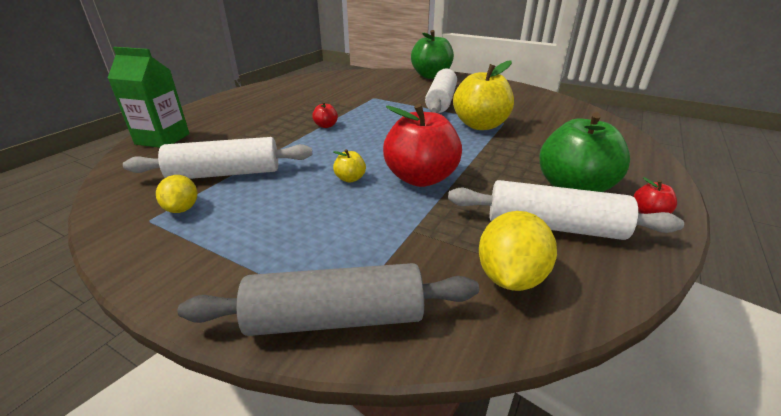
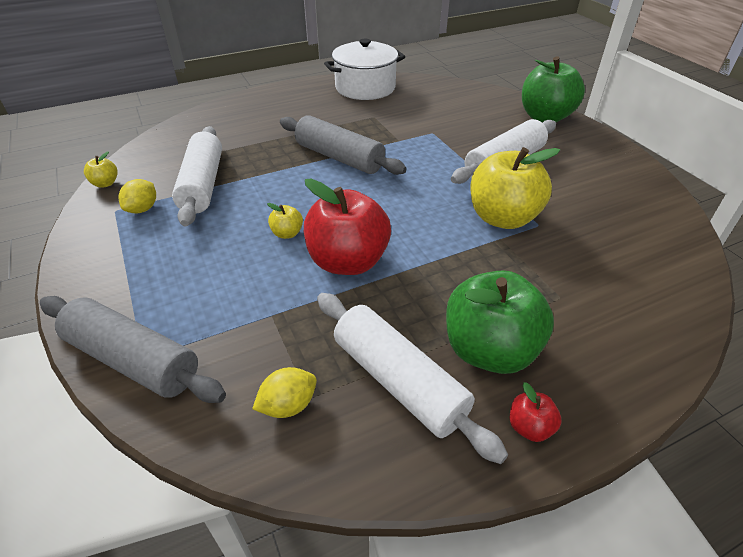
camera: 35 degrees right, 10 degrees up
green carton [108,47,190,148] -> none
white rolling pin [123,137,313,179] -> white rolling pin turned 60 degrees clockwise [172,126,222,227]
red apple [312,102,338,128] -> grey rolling pin [280,115,407,175]
yellow lemon [479,211,557,291] -> yellow lemon [252,367,317,418], size x0.63
none -> yellow apple [84,151,118,188]
none -> white pot [324,39,405,100]

